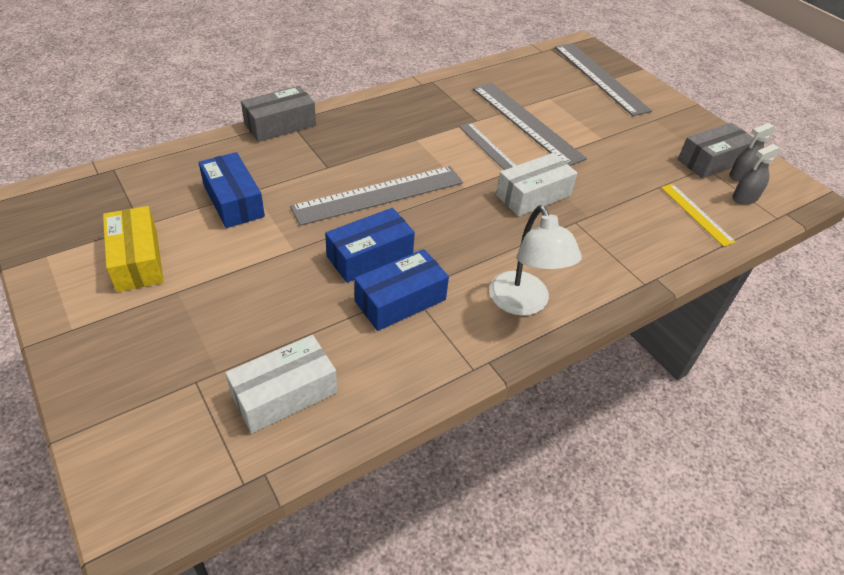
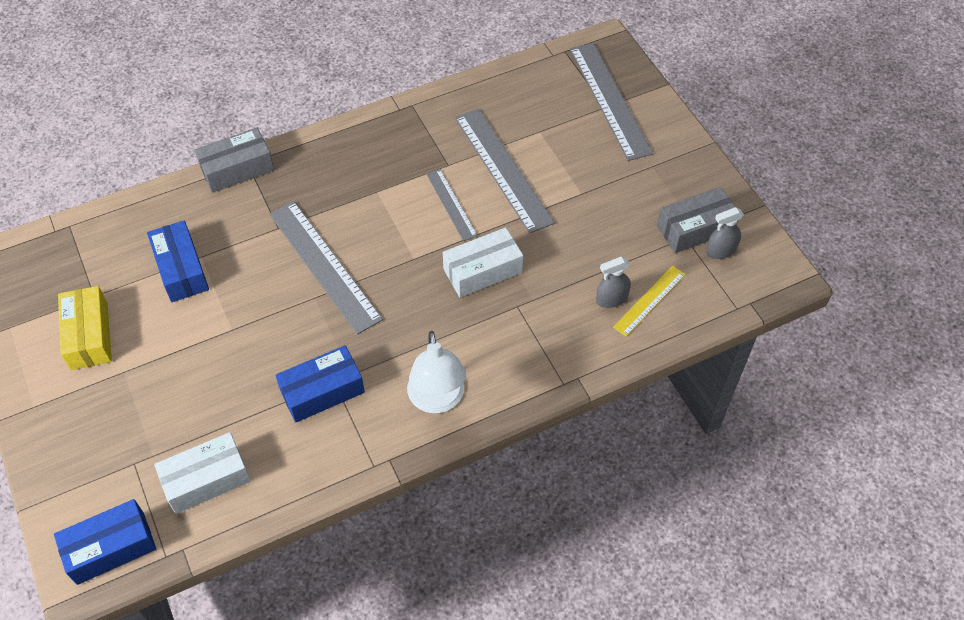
camera: 10 degrees right, 10 degrees up
grey ruler [290,166,463,226] -> grey ruler turned 75 degrees clockwise [269,201,383,335]
blue box [325,208,415,283] -> blue box moved to [54,499,156,585]
yellow ruler [661,184,736,247] -> yellow ruler turned 60 degrees clockwise [613,266,686,336]
grey spray bottle [732,144,781,204] -> grey spray bottle moved to [596,257,631,308]

